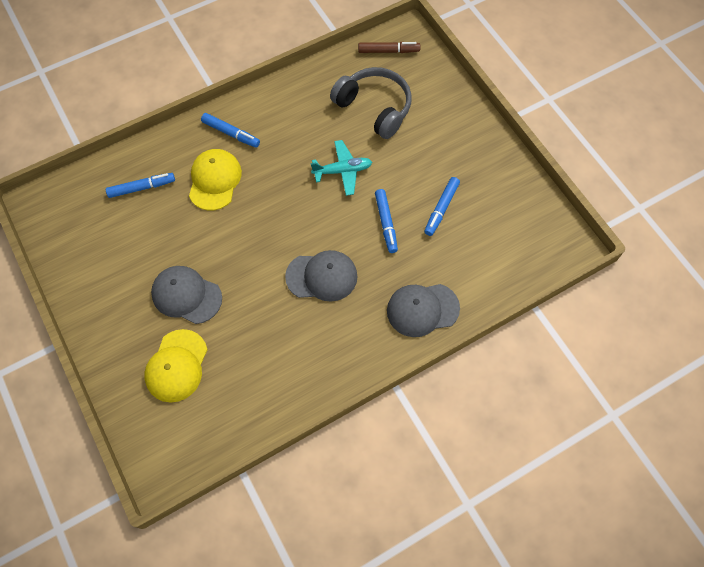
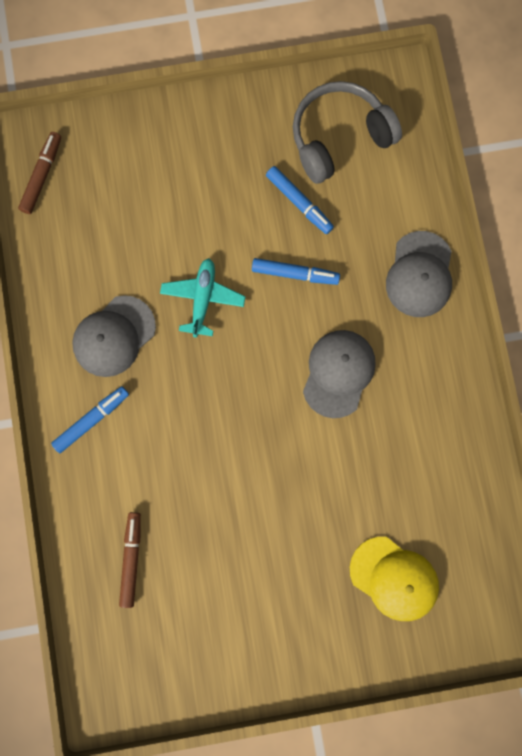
camera: 70 degrees left, 15 degrees up
blue marker [106,173,175,198] -> brown marker [119,512,141,608]
grey cap [151,266,222,324] -> grey cap moved to [72,295,156,377]
yellow cap [189,149,242,211] -> none
grey headphones [330,67,412,139] -> grey headphones moved to [293,81,402,184]

